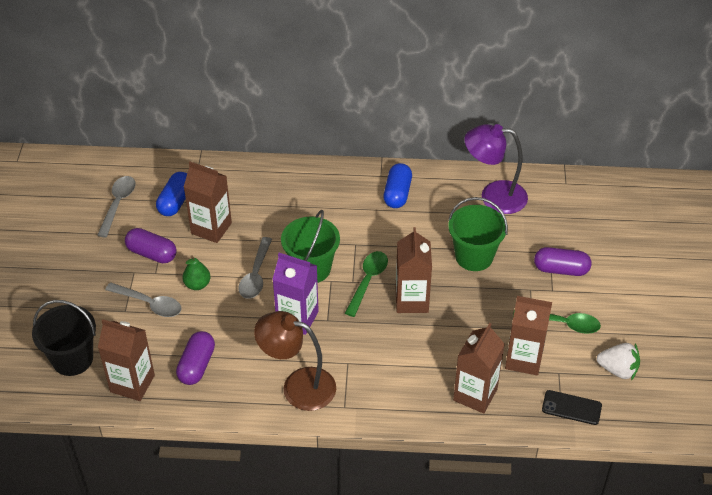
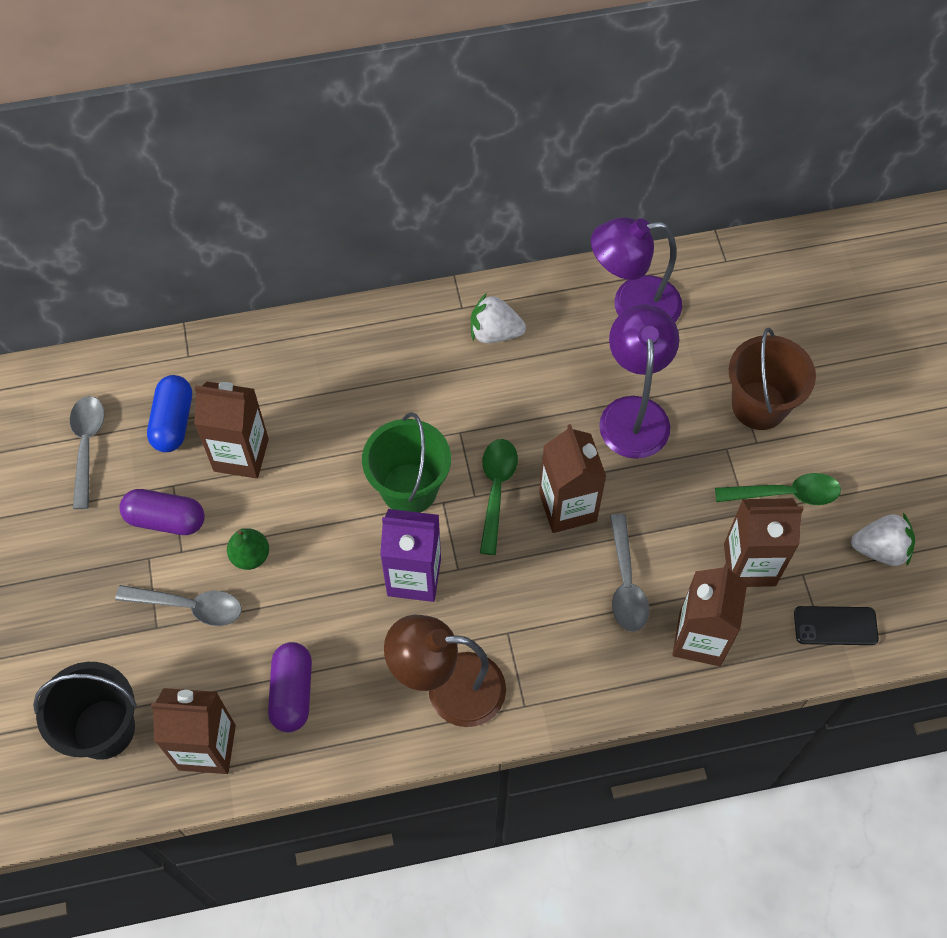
camera: 15 degrees left, 15 degrees up
grey spoon [238,237,272,299] -> grey spoon moved to [610,513,649,632]
blue capsule [383,163,412,208] -> white strawberry [471,293,526,343]
green bucket [448,197,508,271] -> purple lamp [599,305,679,459]
purple capsule [534,247,591,276] -> brown bucket [729,328,816,430]

